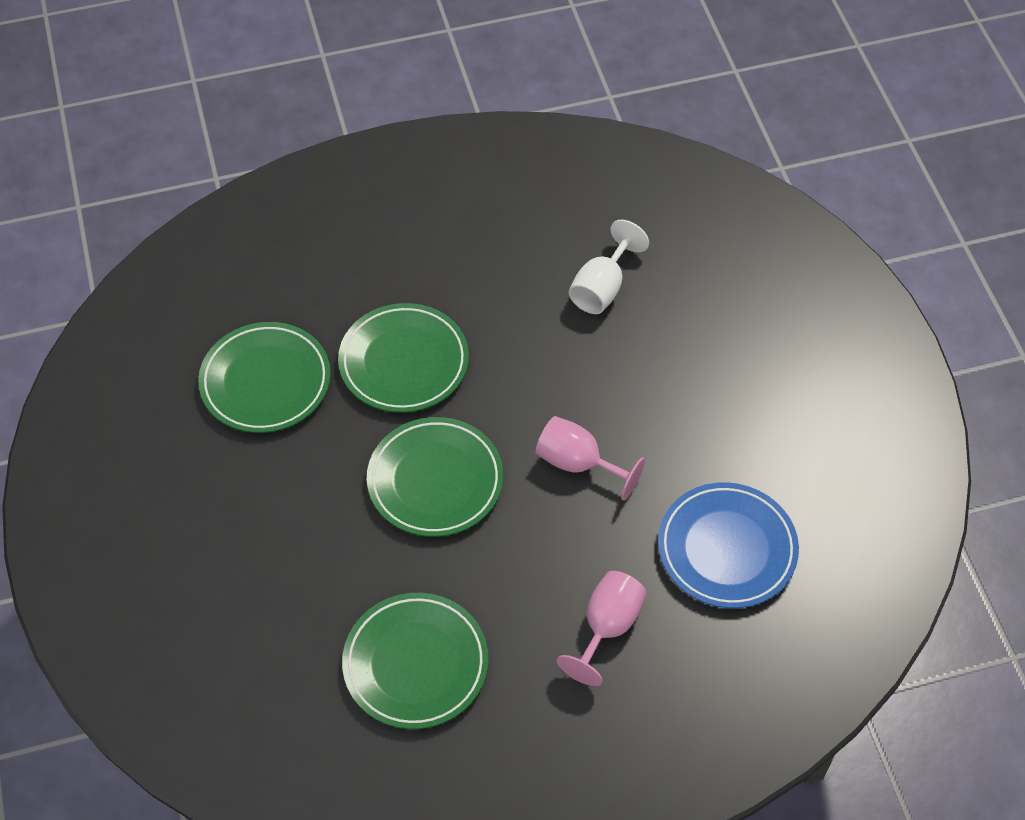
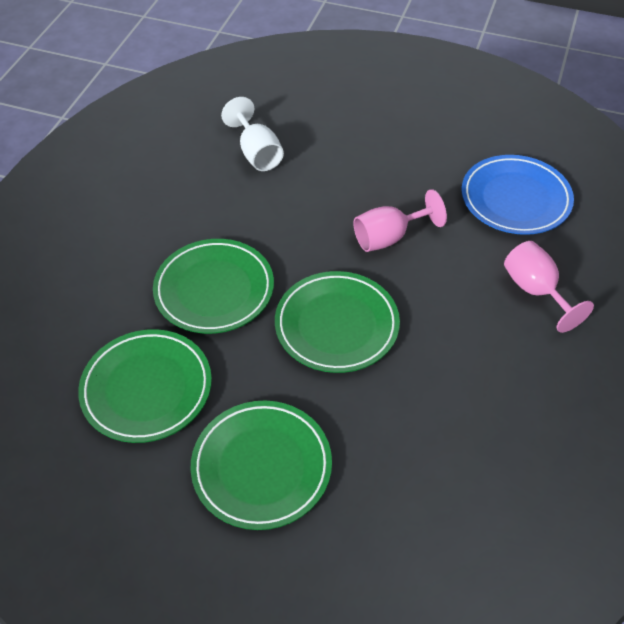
camera: 55 degrees left, 5 degrees down
green plate [342,593,488,729] -> green plate moved to [191,401,332,530]

